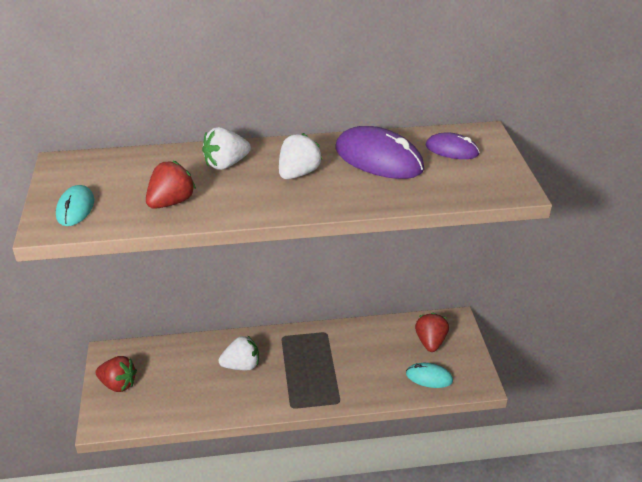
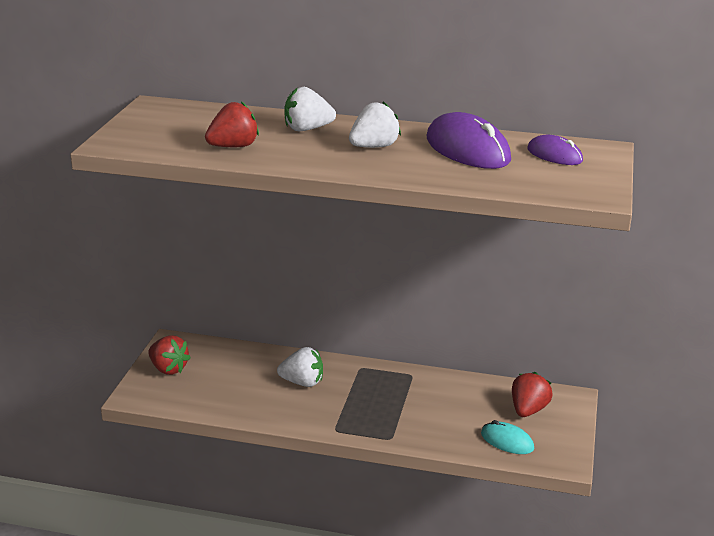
camera: 20 degrees right, 10 degrees down
turquoise mouse [56,185,94,226] -> none

